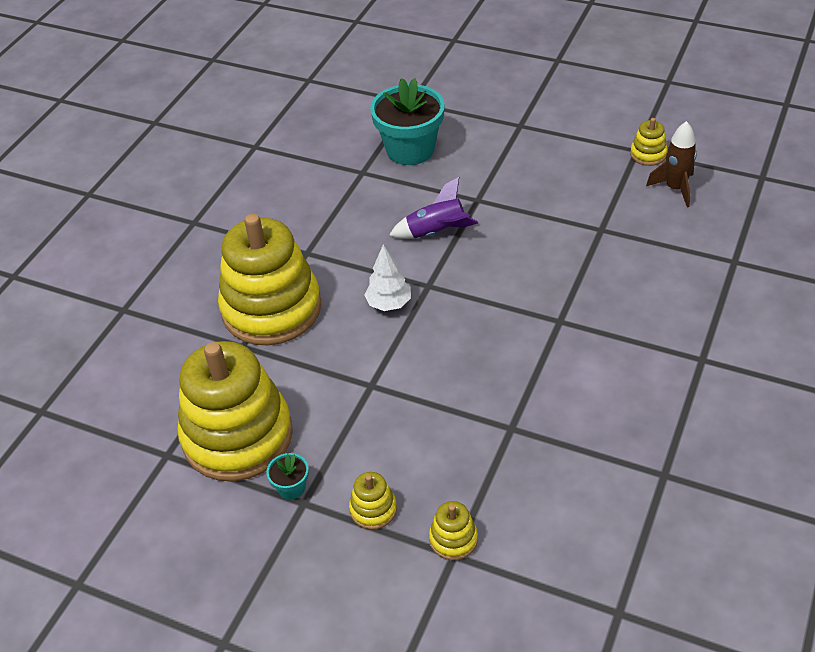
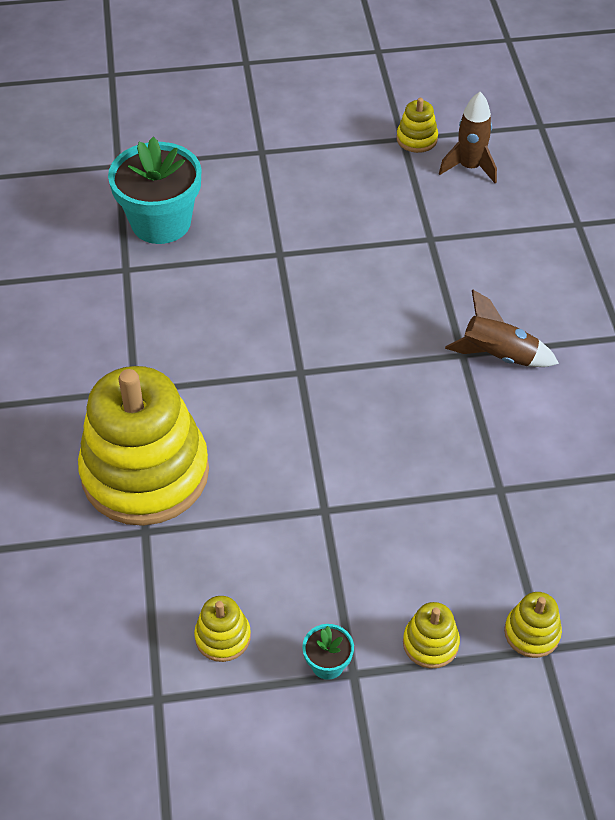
camera: 35 degrees left, 5 degrees up
yellow stacking toy [177,341,293,481] -> yellow stacking toy [194,596,251,662], size x0.40
white tree [364,245,411,311] -> none
purple rocket [389,177,478,239] -> none
none -> brown rocket [445,289,559,367]

